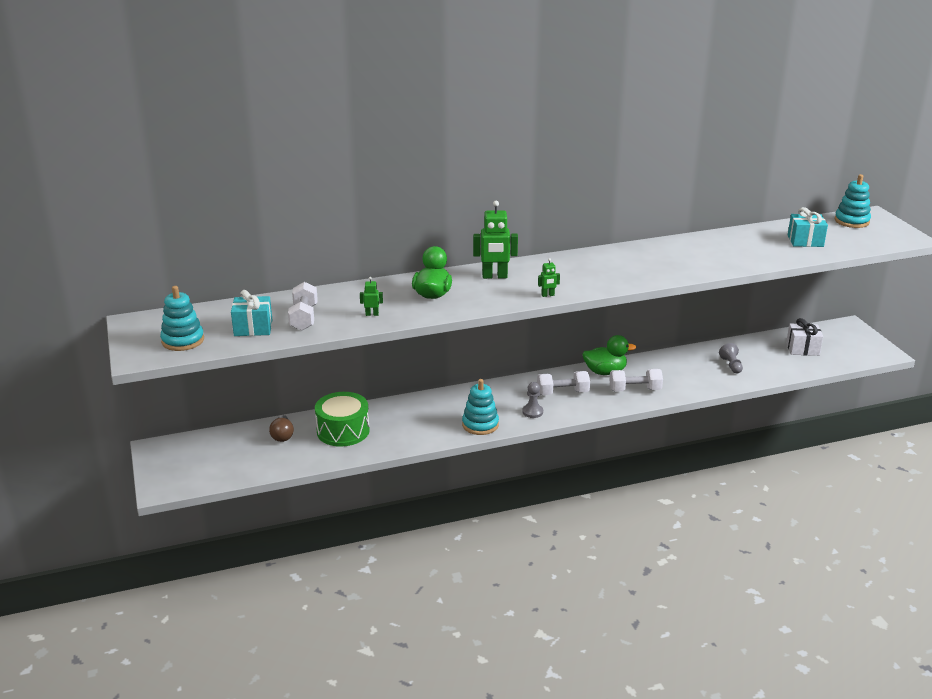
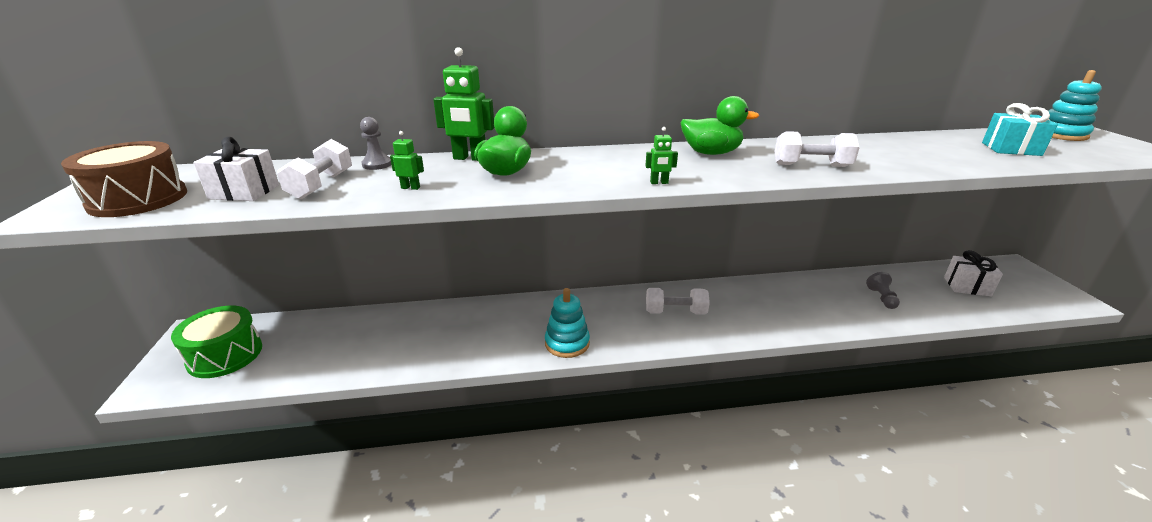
camera: 10 degrees right, 0 degrees up
turquoise stacking toy [160,286,204,351] -> brown drum [61,141,187,217]
turquoise gift [231,290,272,336] -> white gift [193,137,279,201]
brown light bulb [269,415,294,442] -> none
green drum [315,392,370,447] -> green drum moved to [171,306,262,378]
green robot [473,201,518,279] -> green robot moved to [433,47,495,161]
grey pawn [522,382,543,418] -> grey pawn moved to [360,117,392,170]
green duck [582,335,636,375] -> green duck moved to [681,96,759,155]
white dumbbell [609,369,663,392] -> white dumbbell moved to [774,131,860,167]

